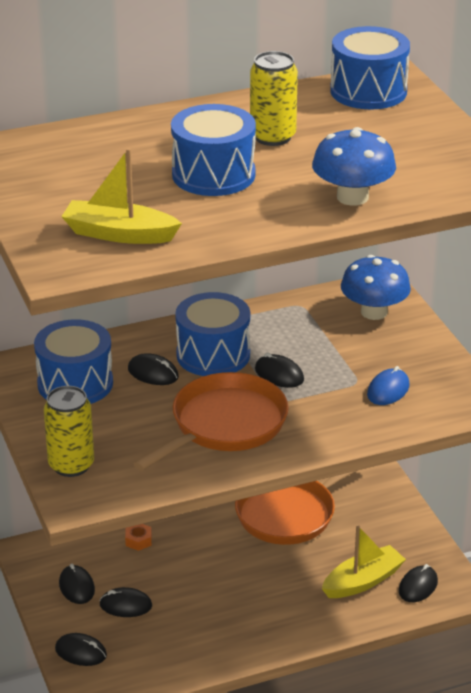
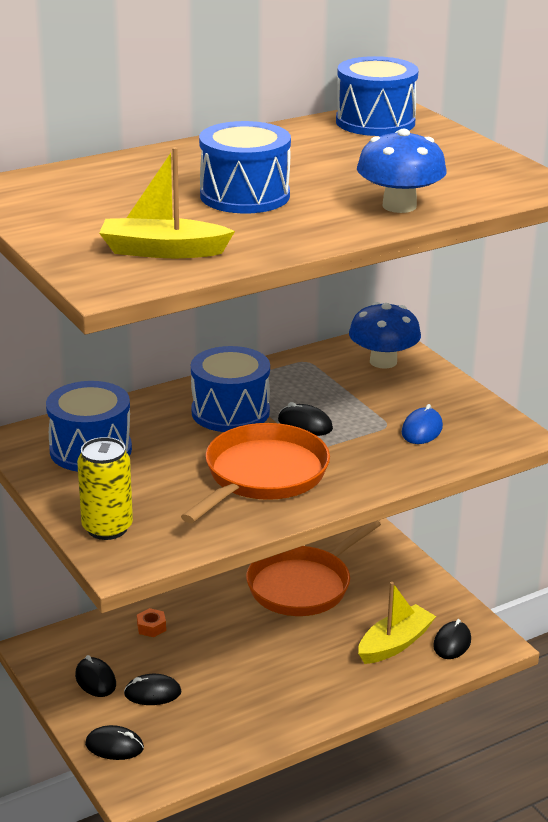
camera: 10 degrees left, 5 degrees down
black mouse [128,353,179,385] -> none
yellow can [250,51,298,146] -> none

